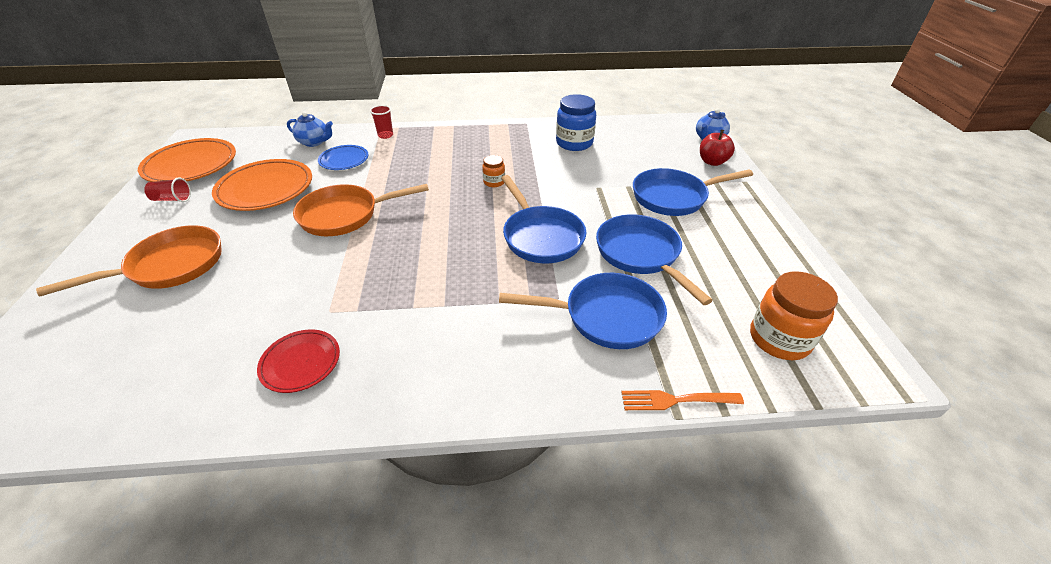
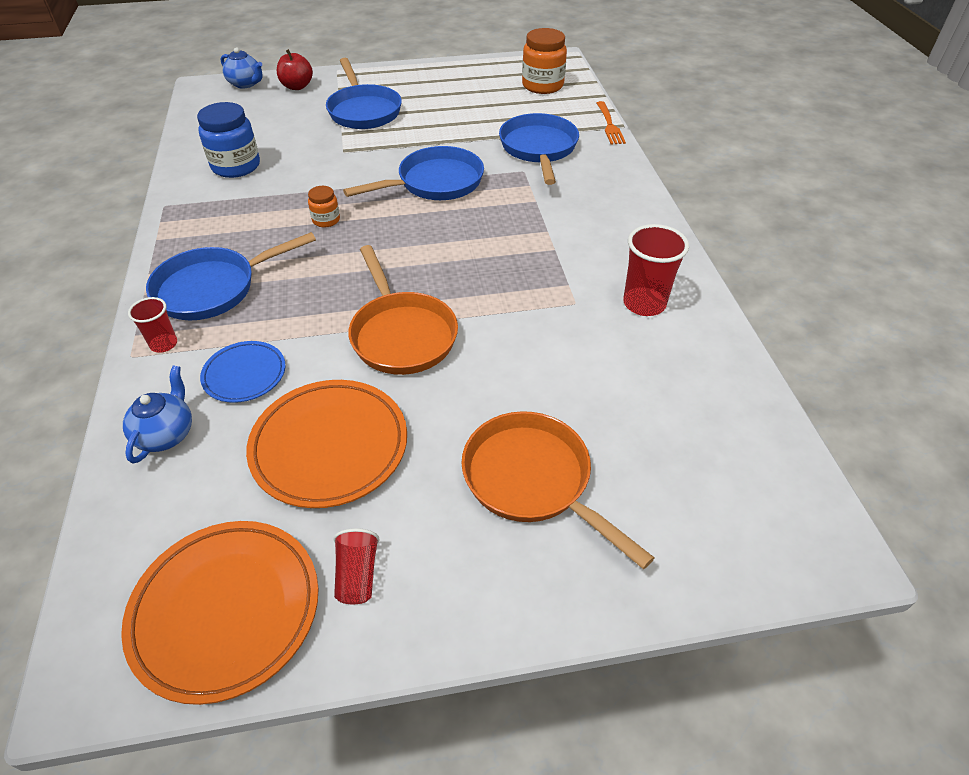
camera: 95 degrees left, 5 degrees up
red plate [257,330,340,393] -> red cup [623,224,689,316]
blue pan [596,214,713,305] -> blue pan moved to [146,232,316,320]

